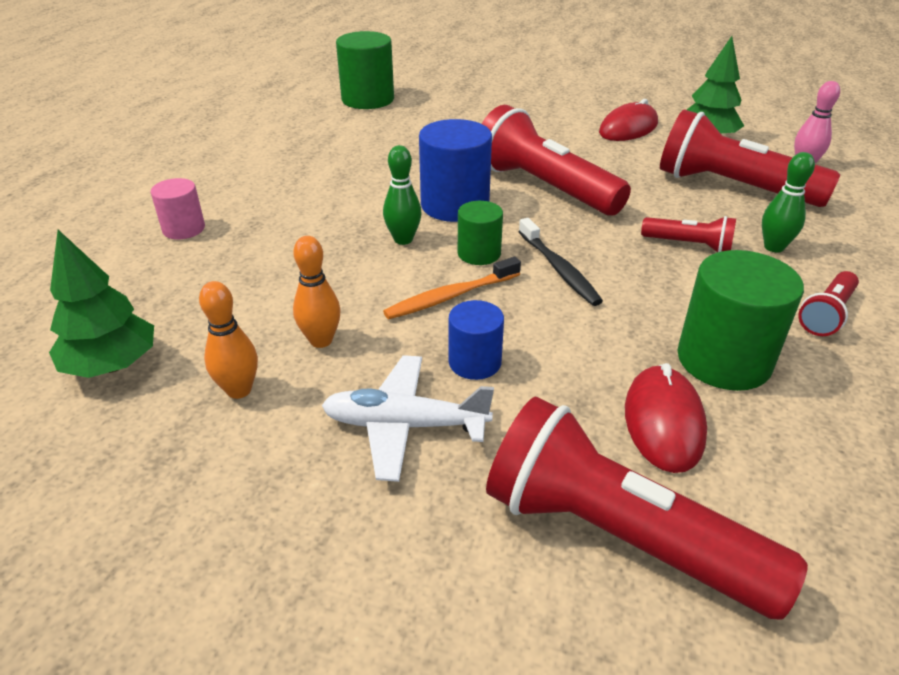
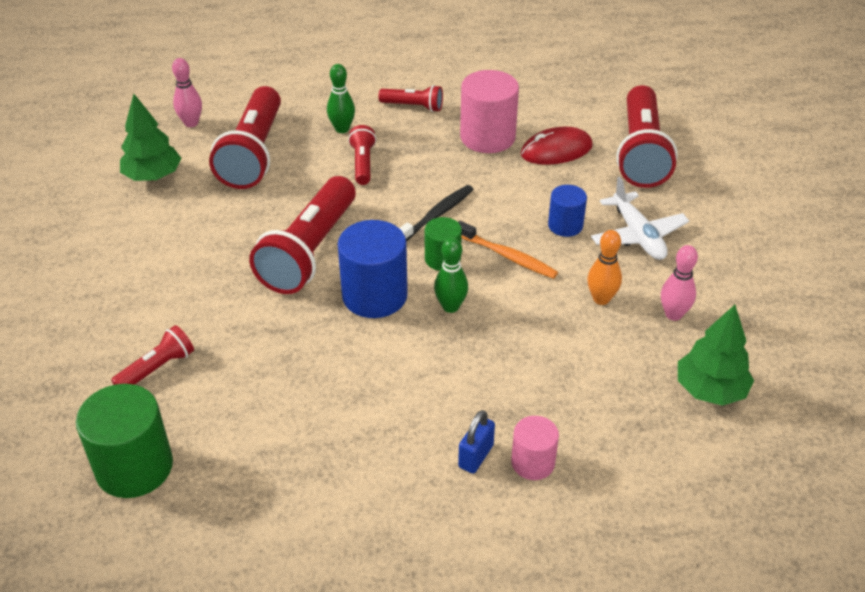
camera: 115 degrees left, 5 degrees up
orange bowling pin [199,281,258,399] -> pink bowling pin [661,245,698,321]
red mouse [599,99,658,141] -> none
green cylinder [677,250,804,391] -> pink cylinder [460,70,519,153]
none -> red flashlight [111,325,194,385]
none -> blue padlock [458,410,495,473]

